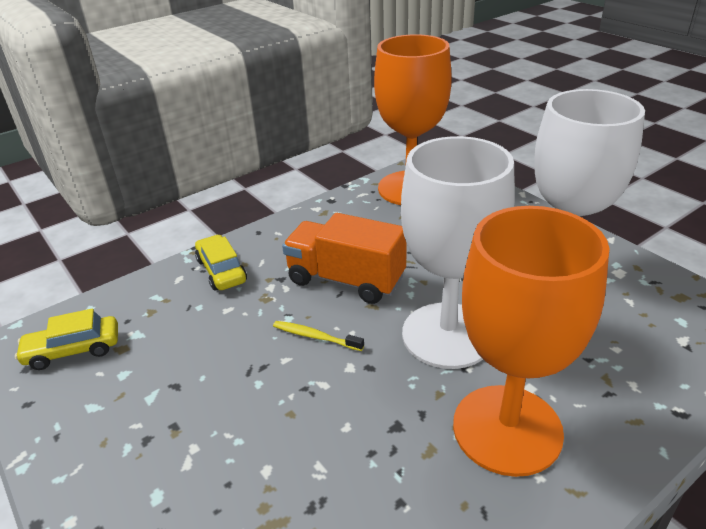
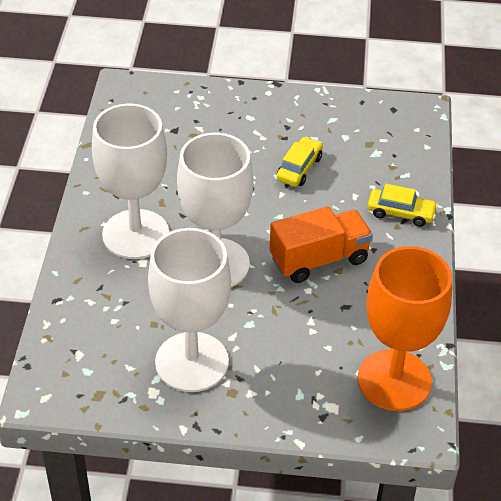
camera: 130 degrees right, 10 degrees up
yellow car [15,308,118,370] -> yellow car moved to [276,137,323,187]
yellow toothbrush [273,321,364,351] -> none
orange goblet [453,206,610,477] -> white goblet [92,104,169,259]

